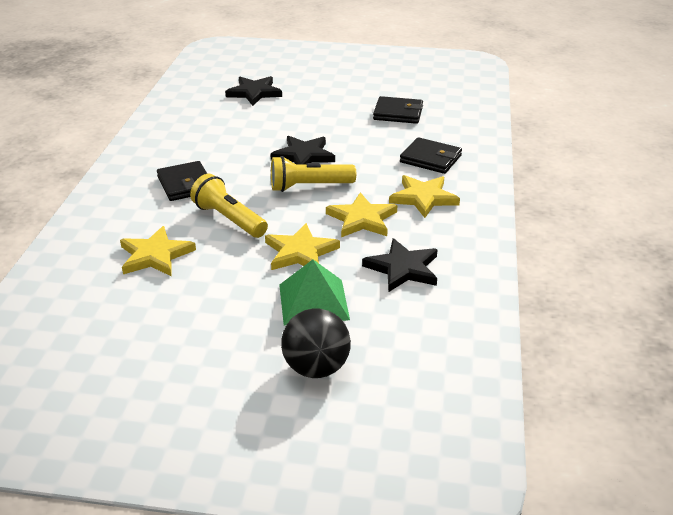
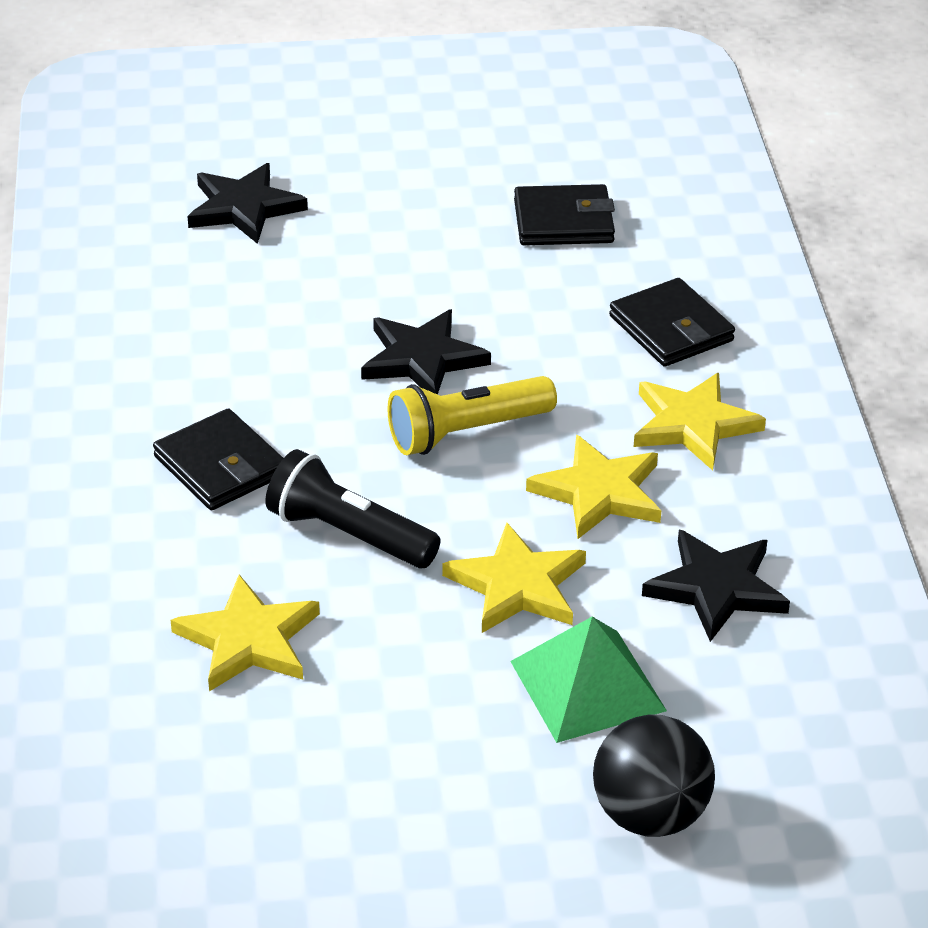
camera: 15 degrees left, 5 degrees up
yellow flashlight [190,174,268,238] -> black flashlight [265,449,441,568]
black wallet [400,137,462,174] -> black wallet turned 45 degrees clockwise [609,278,735,367]

